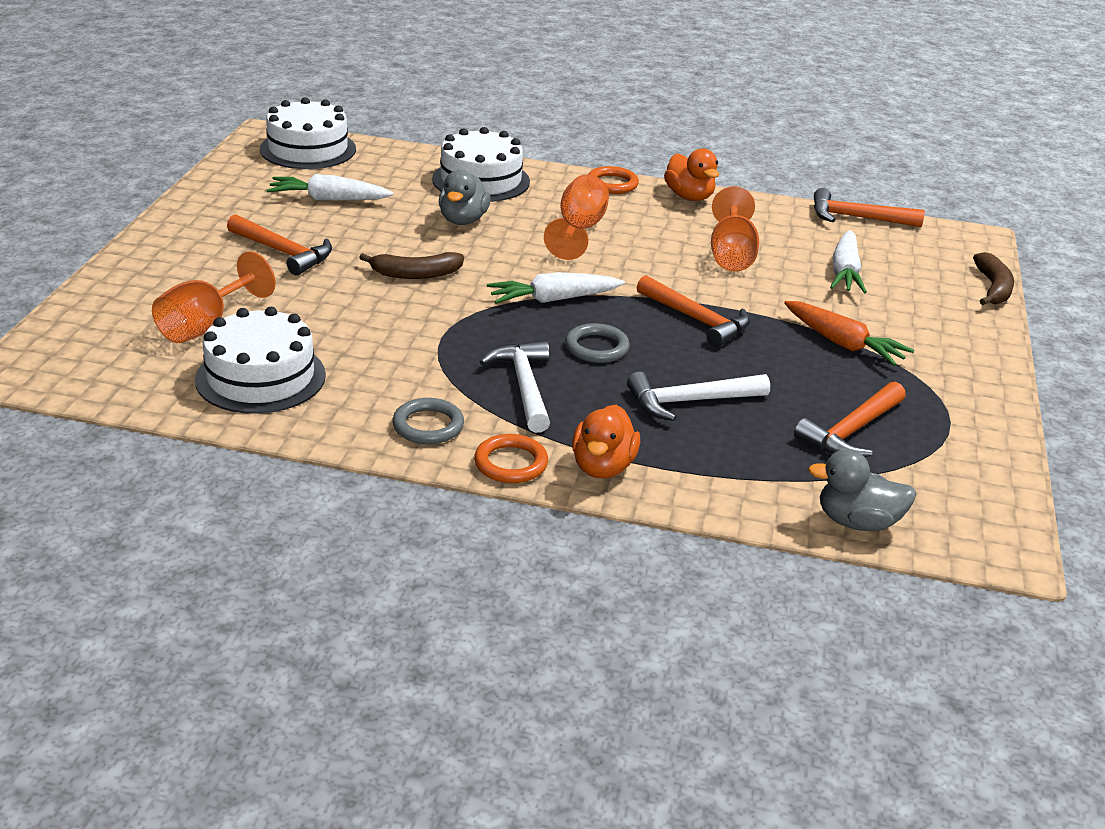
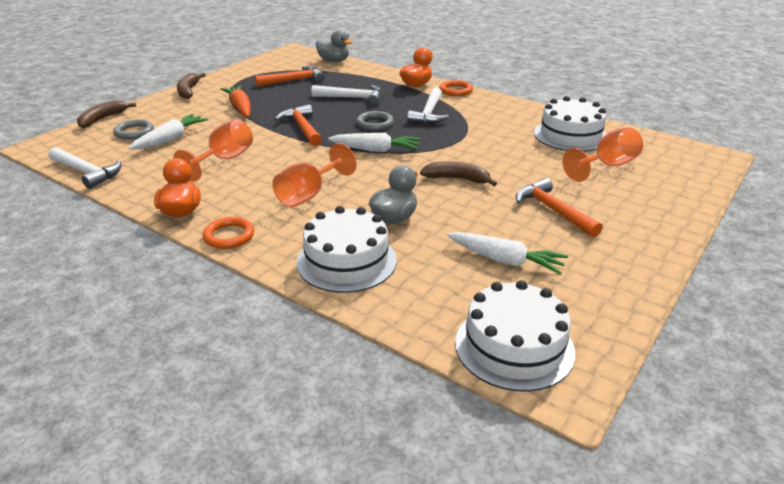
camera: 155 degrees left, 0 degrees up
grey ring [392,398,464,444] -> grey ring moved to [113,119,154,140]
orange hammer [814,188,925,227] -> white hammer [49,147,121,189]
none -> brown banana [177,73,206,99]

